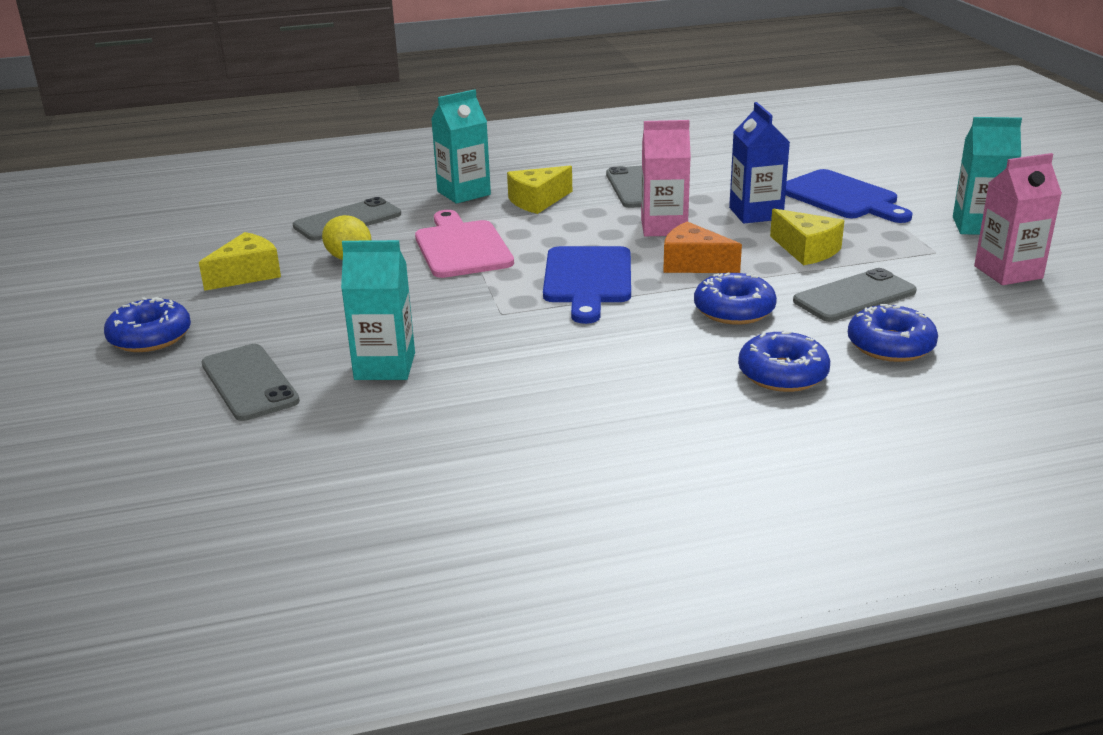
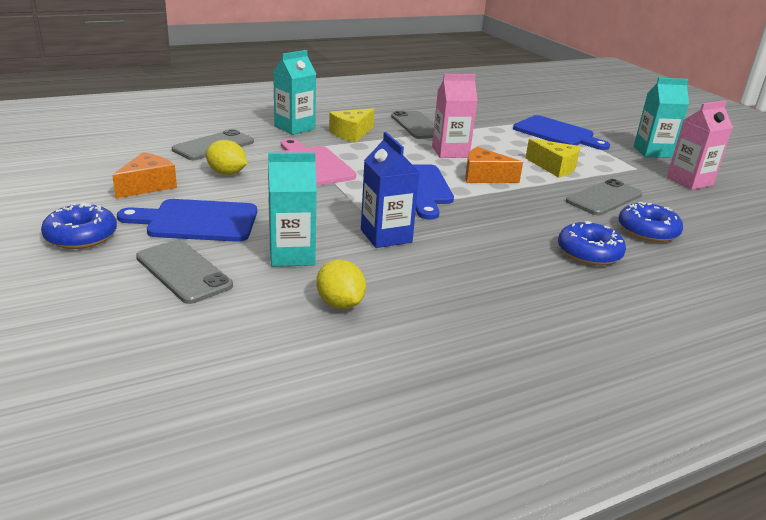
camera: 15 degrees left, 0 degrees up
yellow cheese [199,232,281,291] -> orange cheese [112,152,177,198]
blue donut [694,272,777,325] -> none
blue carton [729,102,790,224] -> blue carton moved to [361,132,420,248]
none -> blue cutting board [117,199,257,242]
none -> yellow lemon [316,259,366,309]

